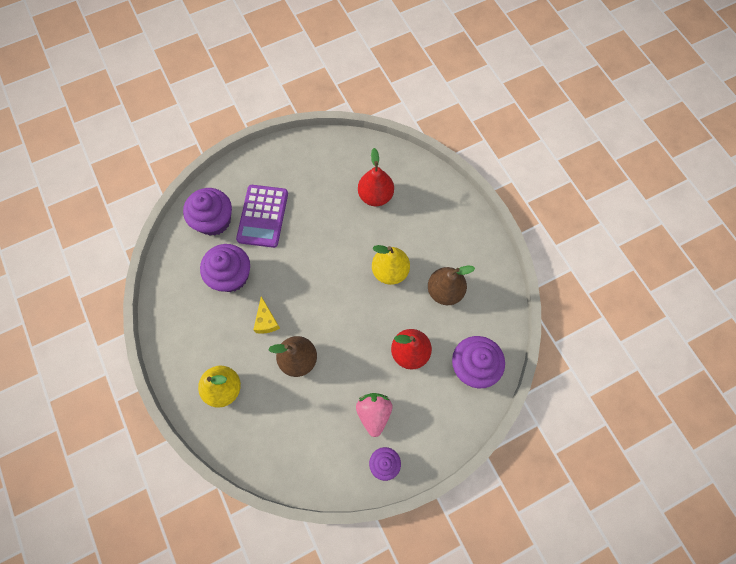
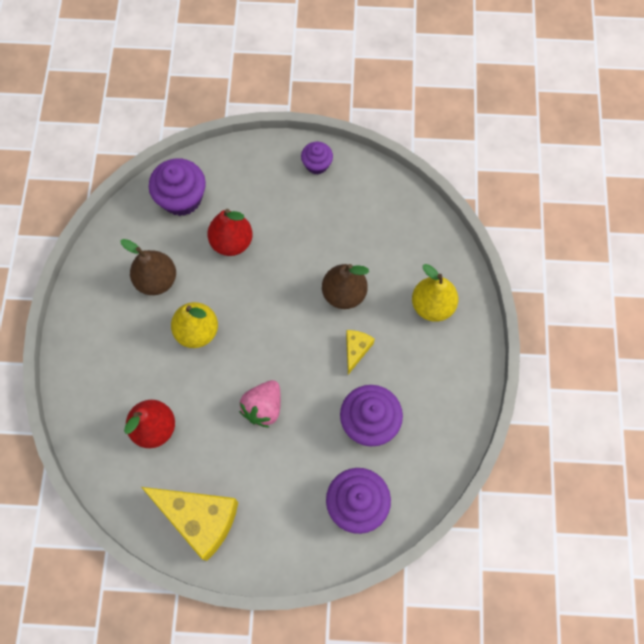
camera: 150 degrees left, 0 degrees up
purple calculator [236,185,288,248] -> none
pink strawberry [356,393,392,437] -> pink strawberry moved to [239,380,281,428]
none -> yellow cheese [141,487,238,561]

